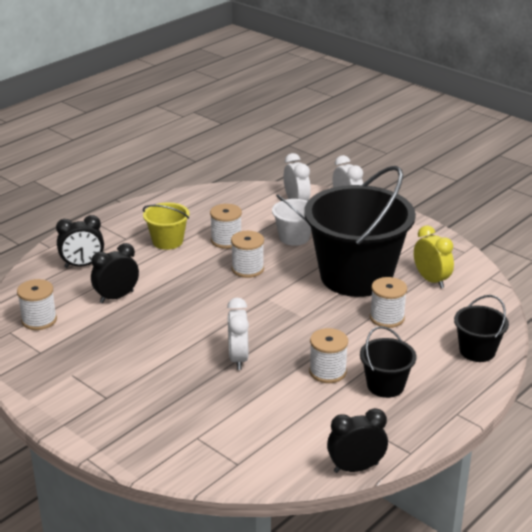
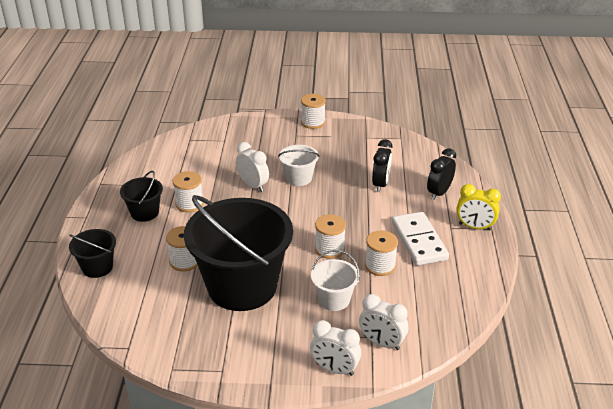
camera: 140 degrees right, 5 degrees up
white spool [17,279,57,330] -> white spool moved to [301,94,326,129]
yellow bucket [143,203,189,250] -> white domino [392,212,449,265]
black clock [327,408,388,473] -> none
yellow clock [414,225,454,288] -> yellow clock moved to [456,184,501,231]
none -> white bucket [278,145,319,186]

